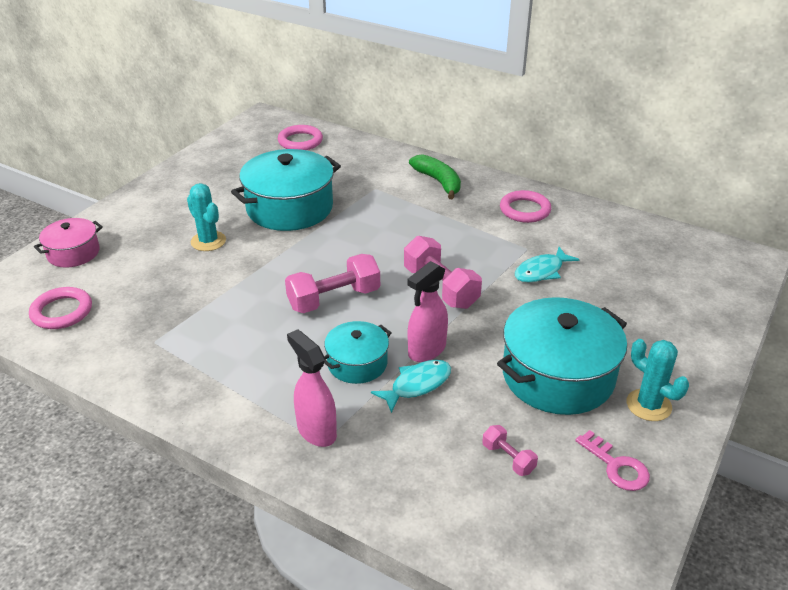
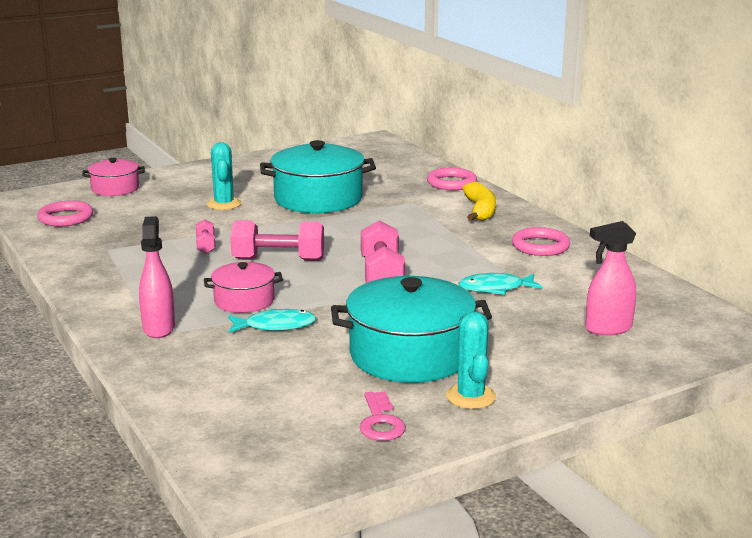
camera: 30 degrees right, 15 degrees down
pink ring [278,125,323,150] -> pink ring moved to [427,168,477,190]
turquoise pot [324,321,391,384] -> pink pot [204,262,283,313]
pink spray bottle [407,261,448,362] -> pink spray bottle moved to [585,221,636,336]
green banana [409,154,461,199] -> yellow banana [462,182,496,221]
pink dumbbell [482,425,538,476] -> pink dumbbell moved to [196,219,216,254]

